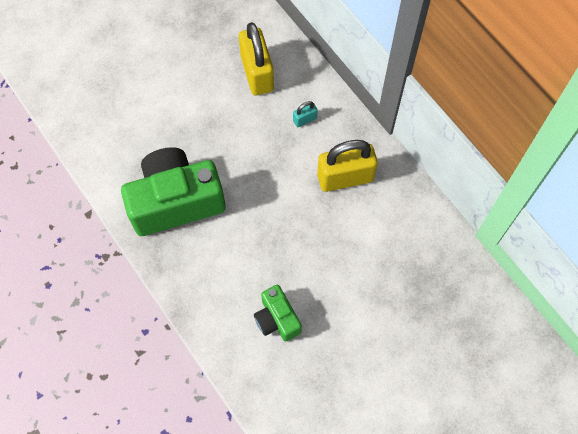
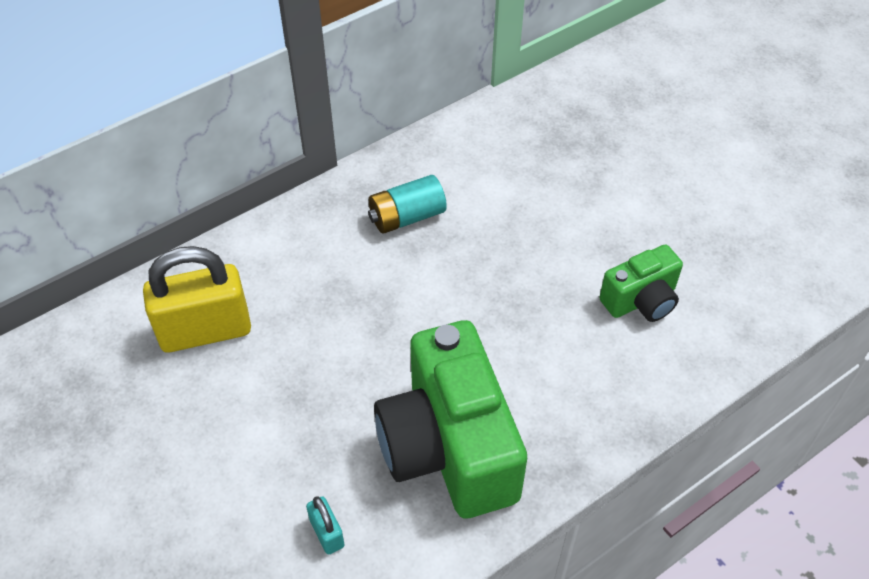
camera: 90 degrees left, 15 degrees down
turquoise padlock [293,101,318,127] -> turquoise padlock moved to [306,496,345,554]
yellow padlock [317,140,378,192] -> turquoise battery [368,175,447,234]

